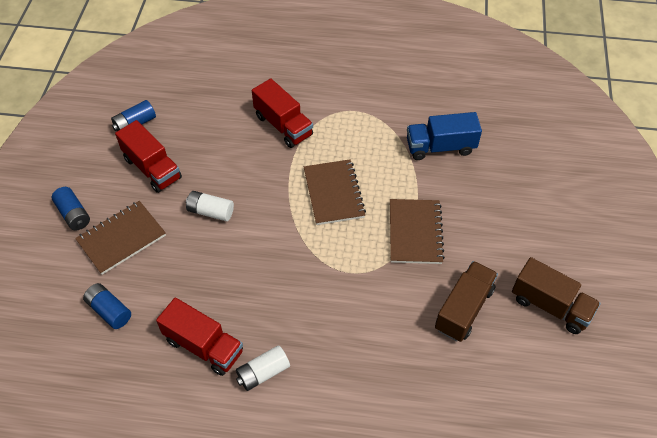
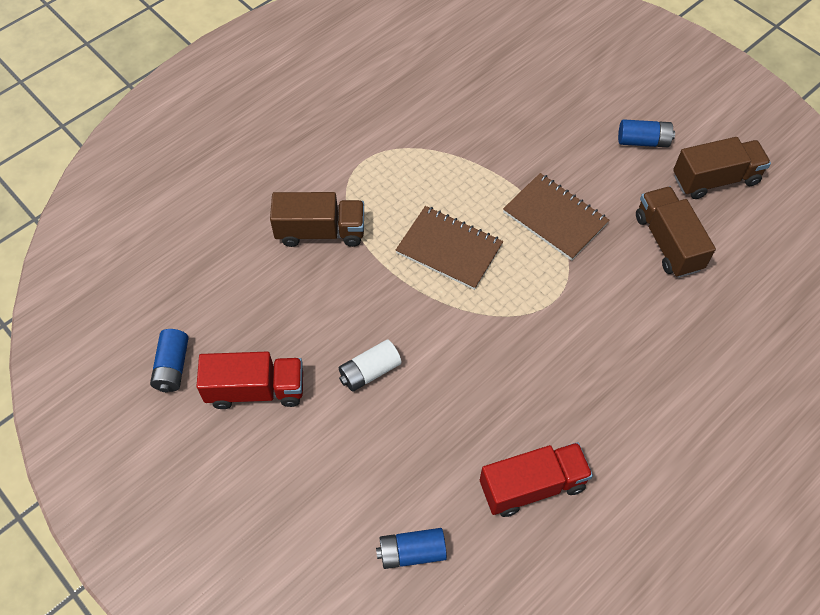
camera: 50 degrees left, 5 degrees up
blue battery [52,187,90,230] -> blue battery moved to [618,119,675,147]
brown notebook [75,201,166,275] -> none
white battery [236,345,290,391] -> none
red truck [252,78,313,148] -> brown truck [270,192,364,247]
blue truck [407,112,482,160] -> none

